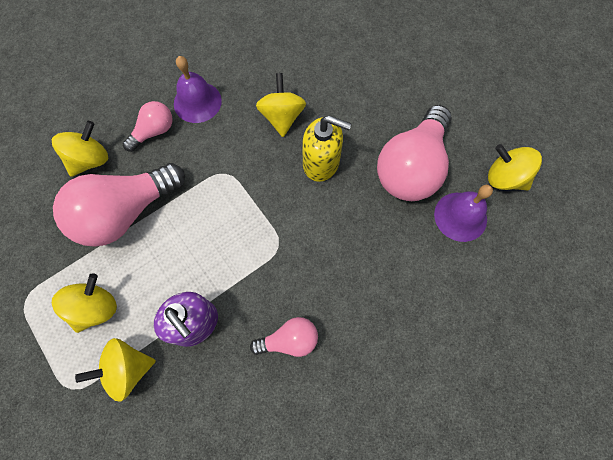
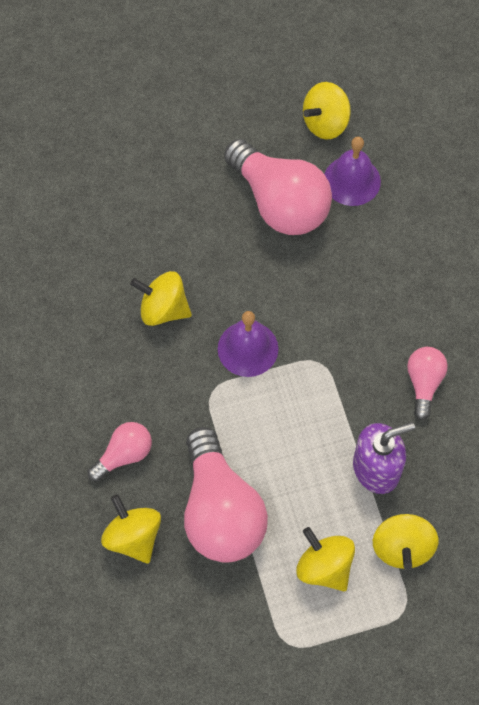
camera: 70 degrees left, 5 degrees down
pink light bulb [122,101,173,152] -> pink light bulb turned 75 degrees clockwise [88,422,152,482]
purple bell [174,56,222,123] -> purple bell moved to [218,311,278,377]
yellow soap dispenser [302,115,351,182] -> none

